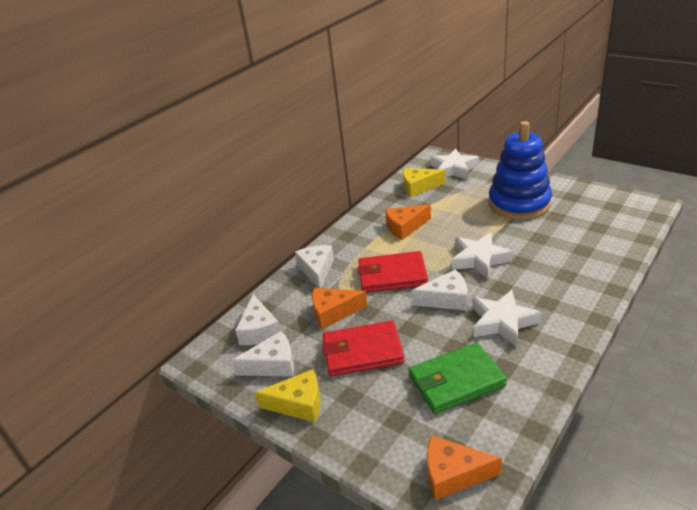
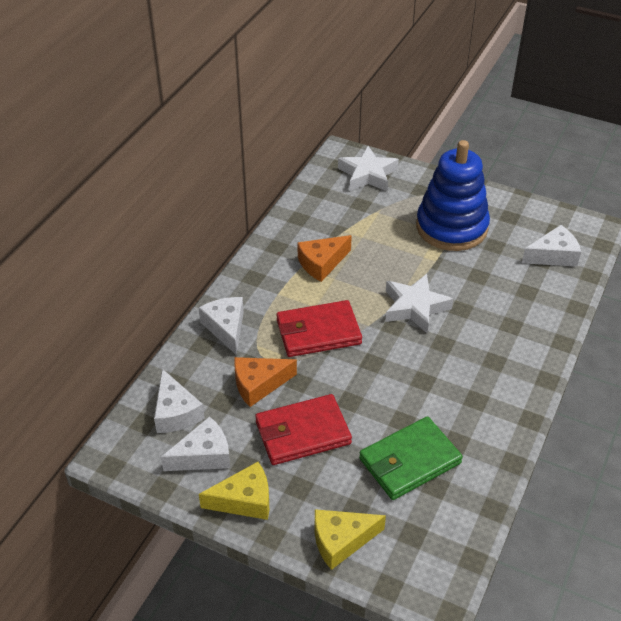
camera: 15 degrees left, 10 degrees up
yellow cheese [403,168,445,197] -> yellow cheese moved to [315,509,386,570]
white cheese [412,269,467,311] -> white cheese moved to [522,225,581,267]
orange cheese [427,435,502,500] -> none
white star [472,290,541,347] -> none

